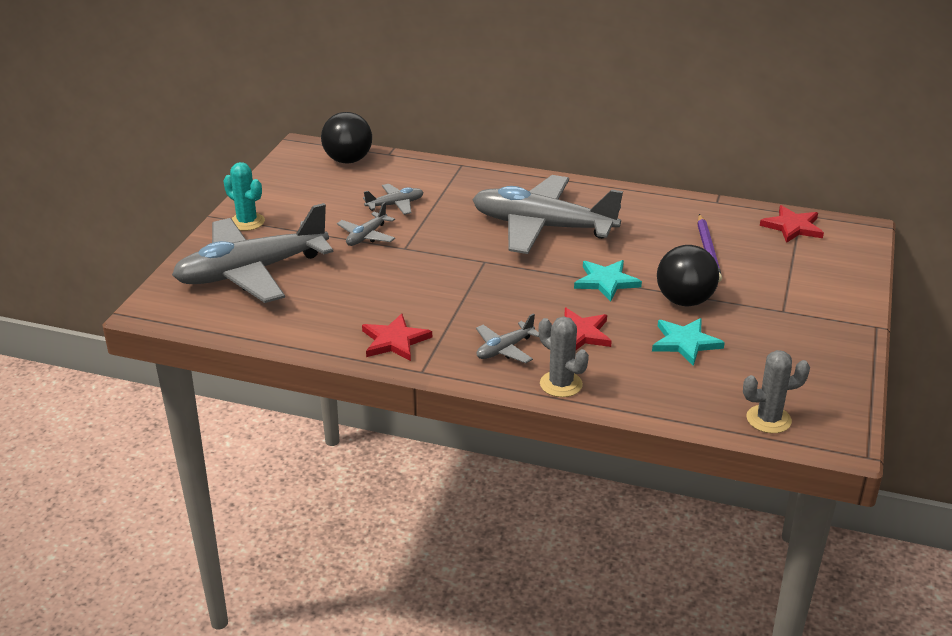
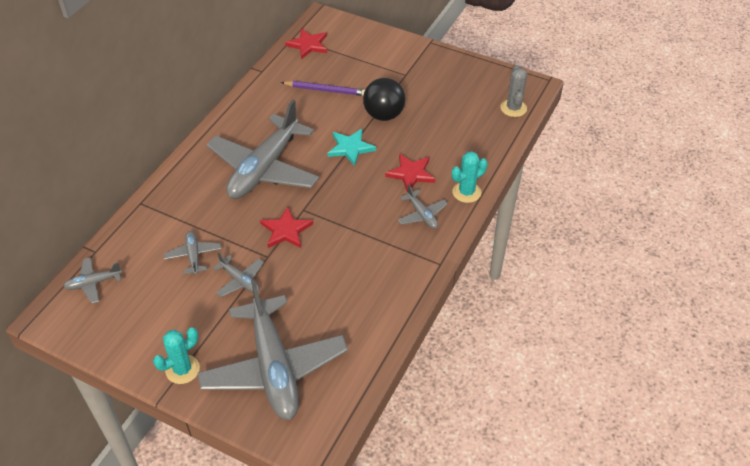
camera: 80 degrees left, 15 degrees up
black ball [321,112,372,163] -> grey plane [63,257,122,304]
red star [362,313,432,361] -> red star moved to [260,207,313,248]
grey cactus [539,317,589,397] -> turquoise cactus [452,151,488,203]
turquoise star [652,318,725,366] -> none

